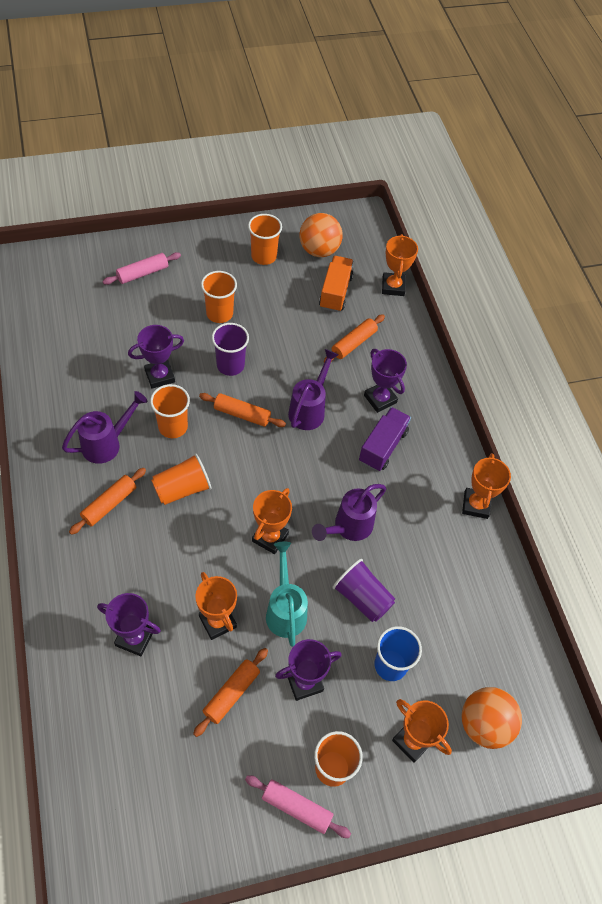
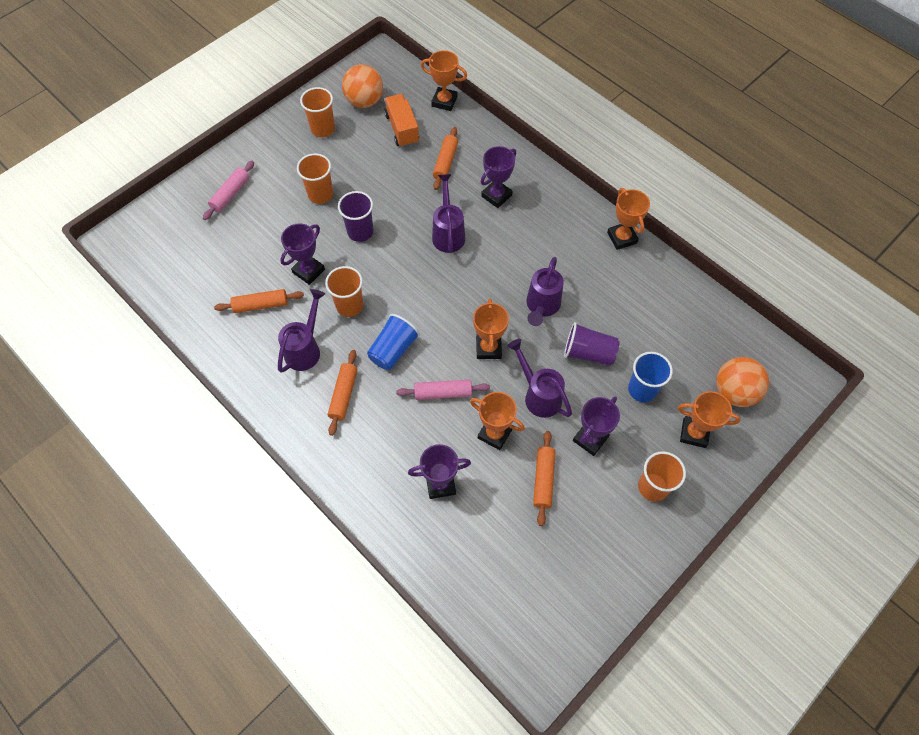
camera: 25 degrees left, 5 degrees up
orange cup [151,453,212,505] -> blue cup [367,314,420,370]
orange rolling pin [199,393,286,427] -> orange rolling pin moved to [214,289,304,313]
pink rolling pin [245,775,351,838] -> pink rolling pin moved to [396,380,490,400]
turquoise watering can [266,542,308,647] -> purple watering can [507,339,572,418]
purple truck [359,407,411,471] -> none
purple trophy [364,349,407,413] -> purple trophy turned 75 degrees counterclockwise [481,146,516,208]
orange trophy [382,234,418,296] -> orange trophy turned 45 degrees counterclockwise [421,50,467,111]

